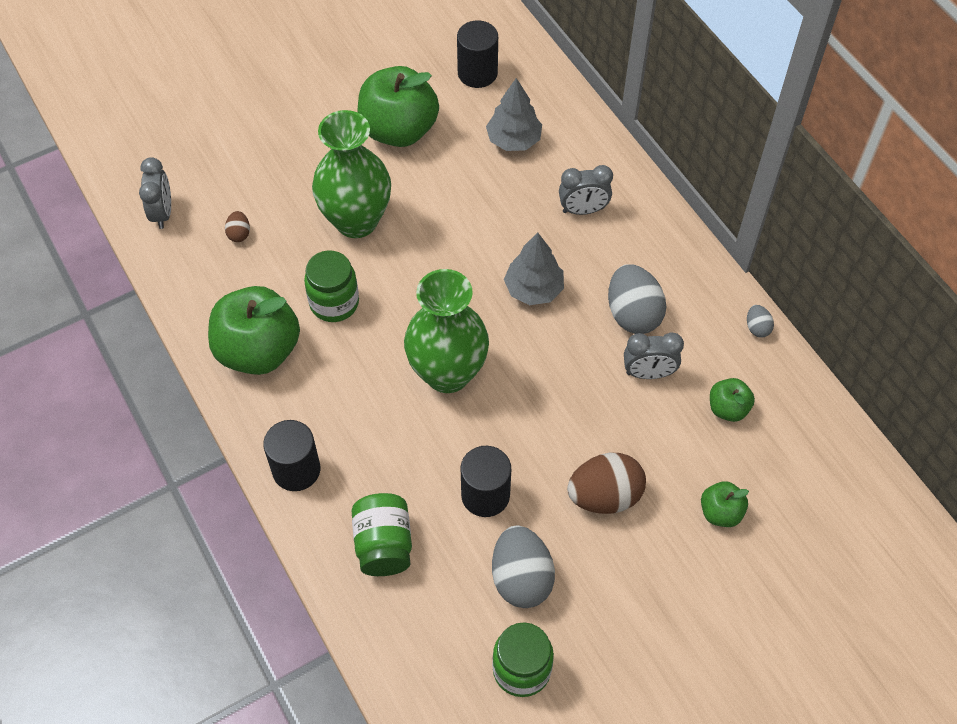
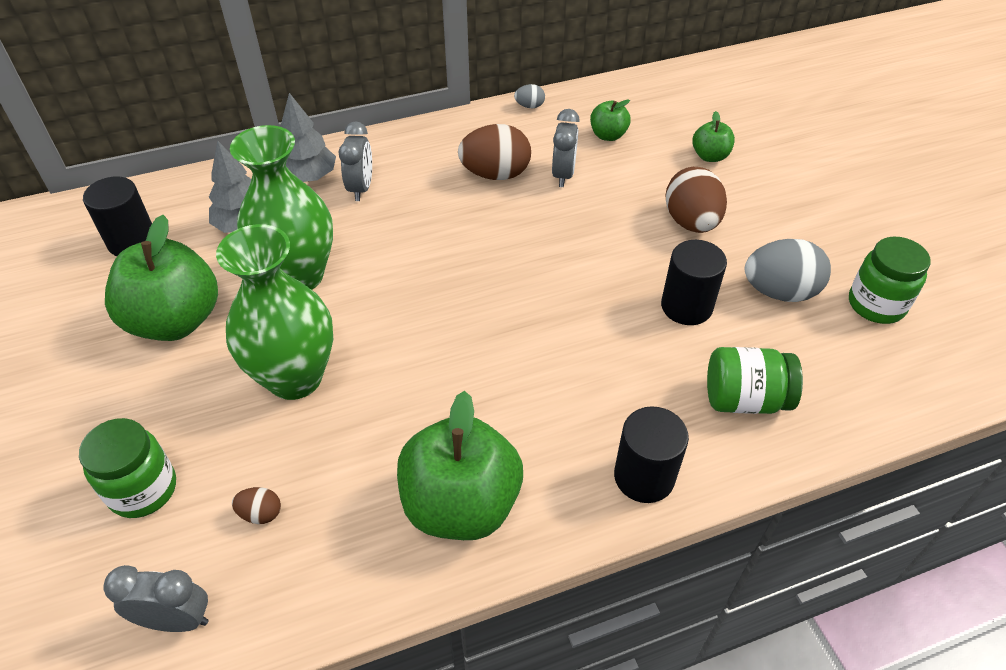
camera: 80 degrees left, 10 degrees down
green jar [304,250,359,322] -> green jar moved to [79,418,176,518]
green vase [404,269,489,393] -> green vase moved to [230,125,333,290]
grey tree [504,233,564,305] -> grey tree moved to [280,93,336,182]
grey egg [608,264,666,334] -> brown egg [458,124,531,180]

